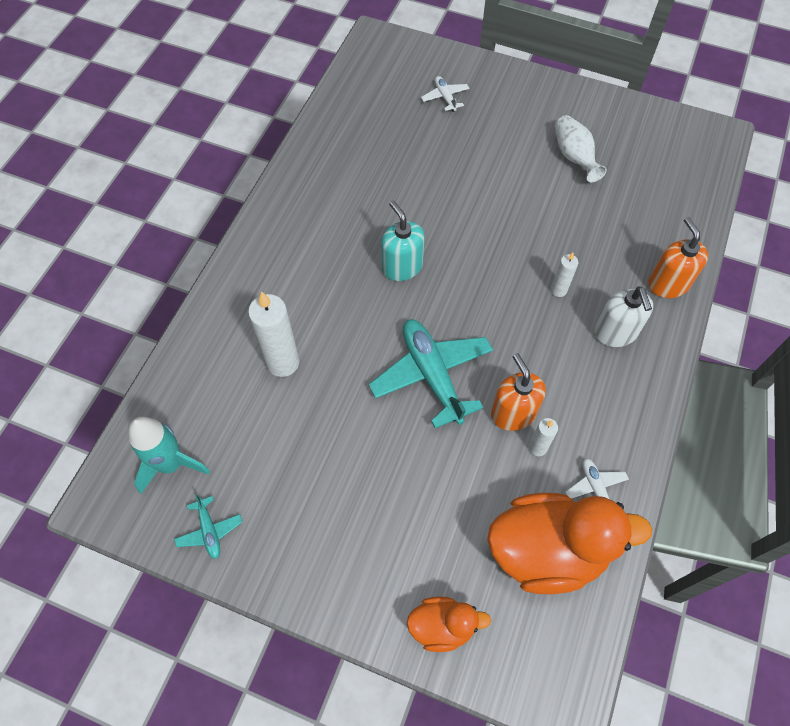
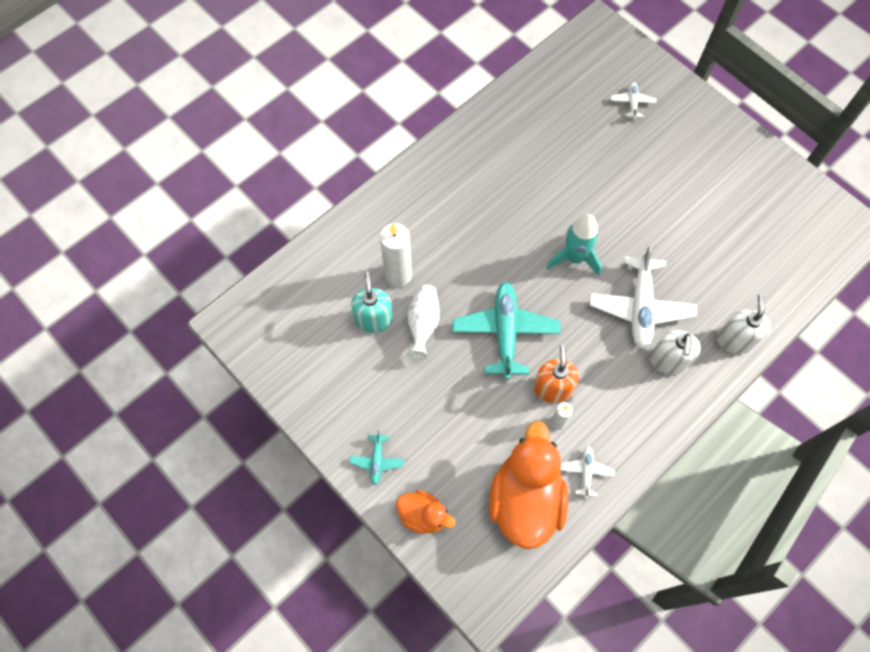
camera: 25 degrees right, 5 degrees up
turquoise rocket [129,417,210,494] -> turquoise rocket moved to [547,214,602,276]
turquoise plane [174,494,242,559] -> turquoise plane moved to [350,431,404,485]
turquoise soap dispenser [381,201,425,281] -> turquoise soap dispenser moved to [351,272,393,333]
orange duck [487,493,652,594] -> orange duck turned 105 degrees counterclockwise [489,421,568,549]
white candle [551,252,578,297] -> white plane [590,245,697,349]
white vase [555,115,607,182] -> white vase moved to [408,285,440,360]
orange soap dispenser [649,217,708,298] -> white soap dispenser [717,294,771,354]

